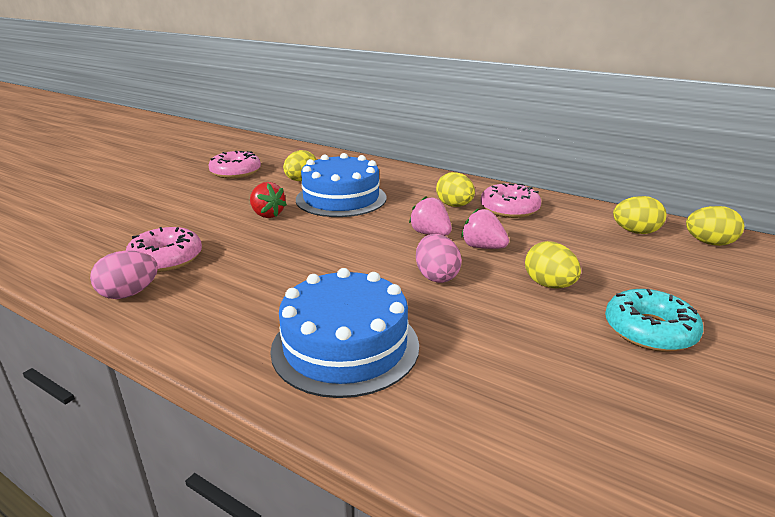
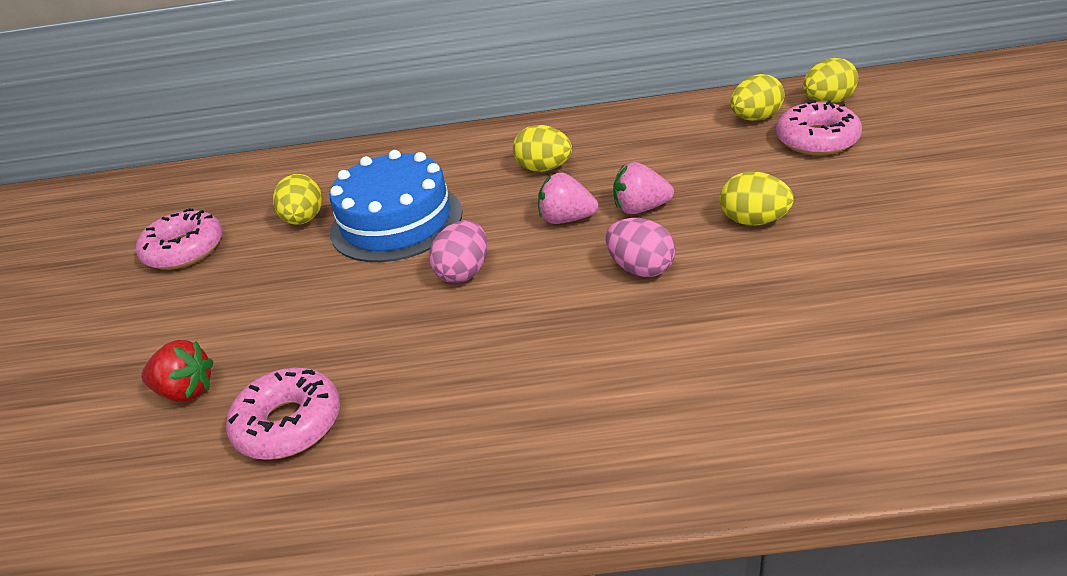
camera: 30 degrees left, 10 degrees up
pink egg [90,251,158,299] -> pink egg moved to [429,220,487,283]
red strawberry [250,182,287,218] -> red strawberry moved to [141,340,213,402]
blue cake [270,268,419,398] -> none
pink donut [480,183,541,218] -> pink donut moved to [776,100,862,155]
turquoise donut [605,289,703,352] -> none

